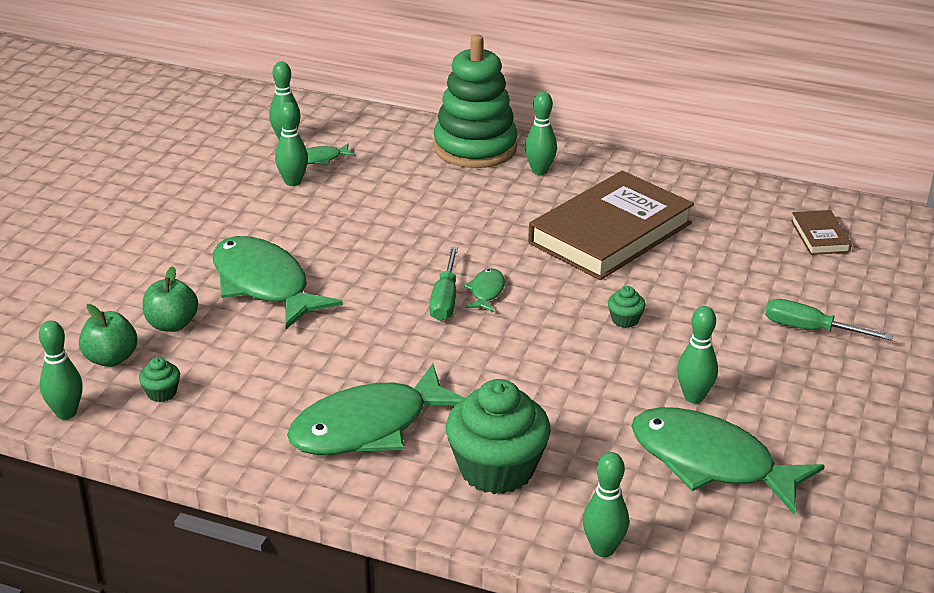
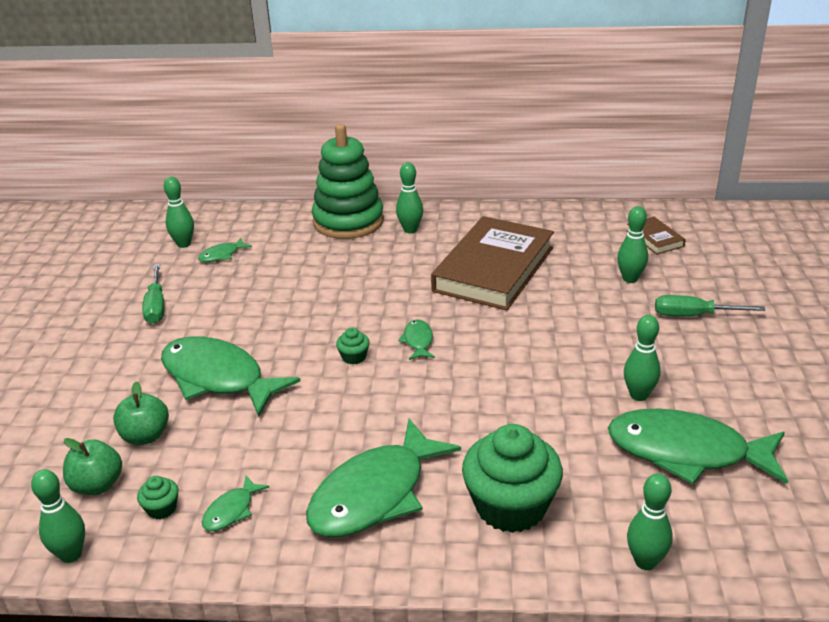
camera: 15 degrees left, 0 degrees up
green bowling pin [275,102,308,186] -> green bowling pin moved to [617,206,648,283]
green screwdriver [429,246,458,321] -> green screwdriver moved to [142,264,164,324]
green cupcake [608,286,646,328] -> green cupcake moved to [336,327,370,364]
none -> green fish [202,476,269,531]

